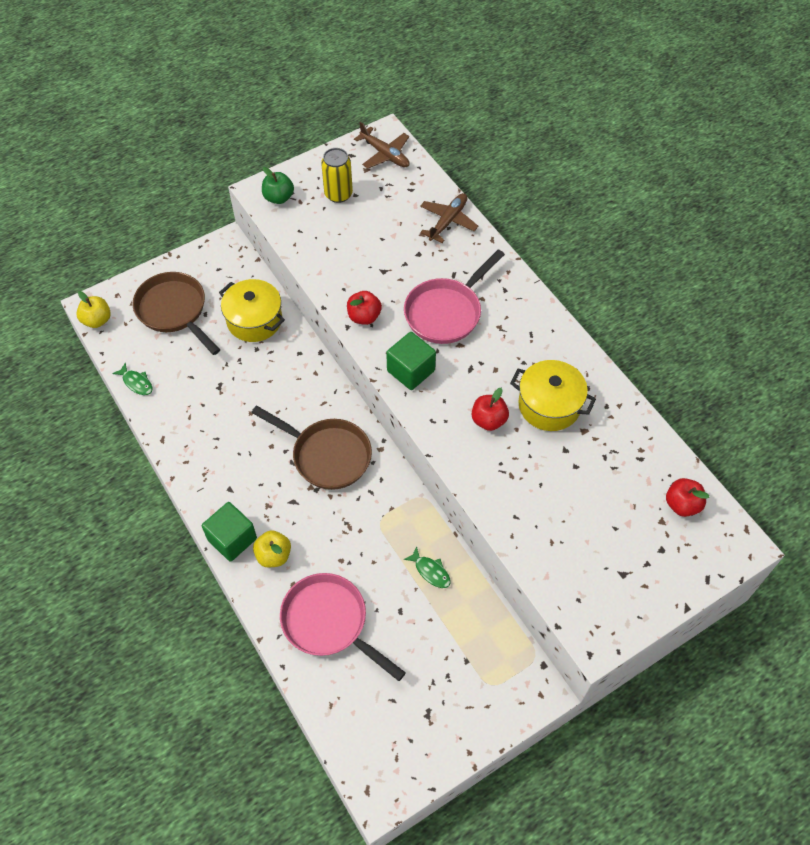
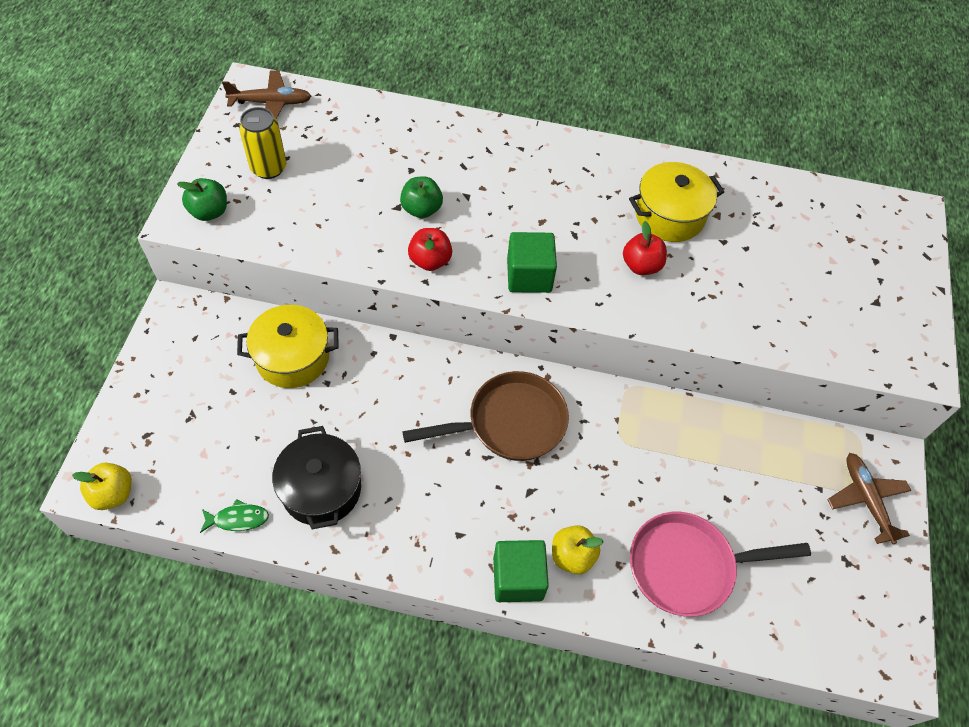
camera: 50 degrees left, 0 degrees up
brown pan [132,272,220,355] -> none
green fish [403,546,451,588] -> none
pink pan [404,249,505,344] -> none
brown plane [420,193,478,243] -> brown plane moved to [827,453,912,544]
red apple [666,478,710,517] -> none
none -> black pot [272,426,361,529]
none -> green apple [400,177,443,218]

